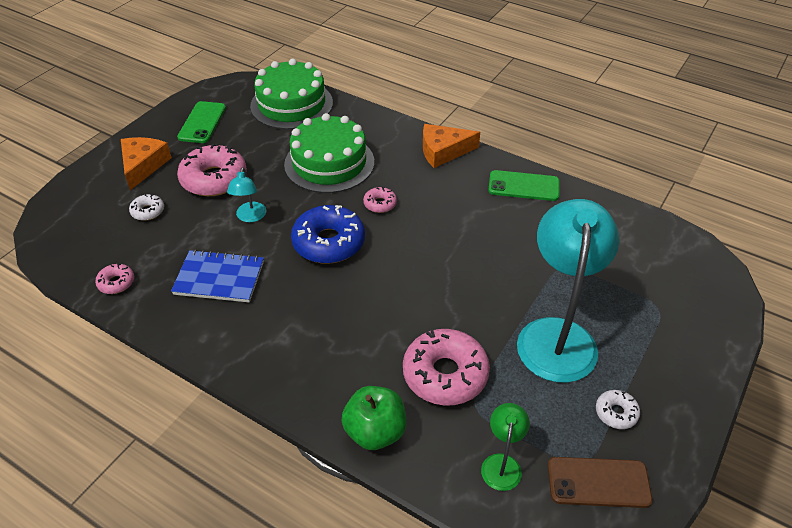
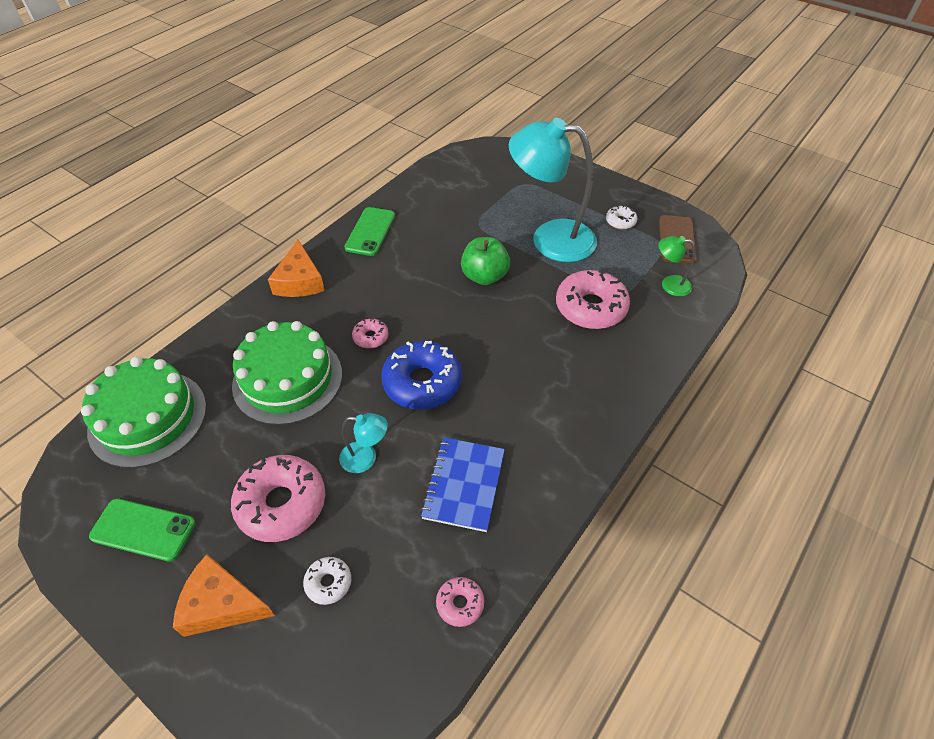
camera: 85 degrees left, 5 degrees up
green apple [342,386,407,450] -> green apple moved to [461,237,510,285]

